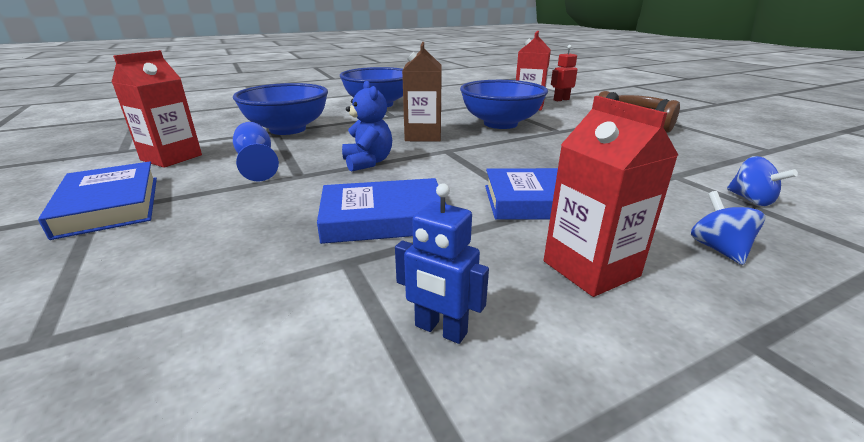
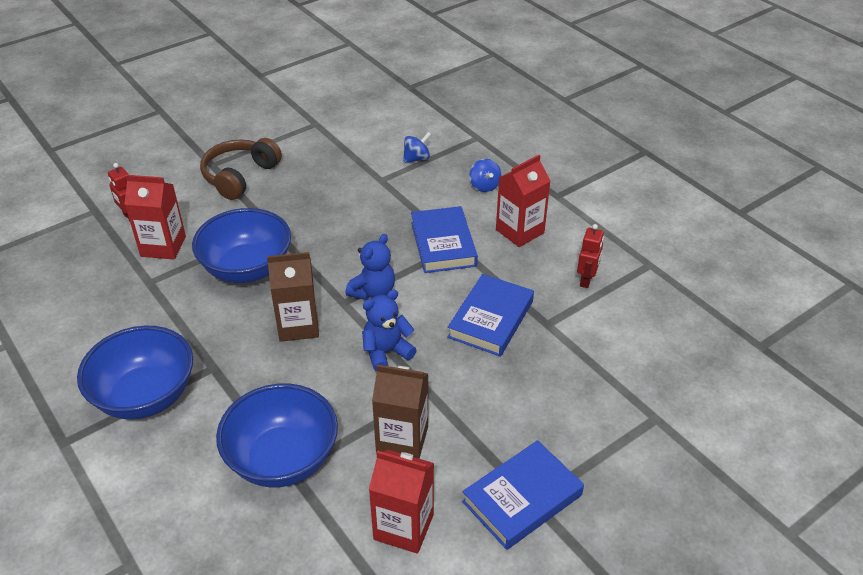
camera: 100 degrees left, 15 degrees up
blue goblet [233,122,279,181] -> brown carton [372,364,428,459]
blue book [317,178,446,244] -> blue book turned 45 degrees clockwise [447,274,534,357]
blue robot [395,184,489,344] -> red robot [577,224,604,288]
blue spinning top [691,191,765,265] -> blue spinning top turned 90 degrees counterclockwise [469,159,502,192]
none -> blue teddy bear [346,234,395,300]

